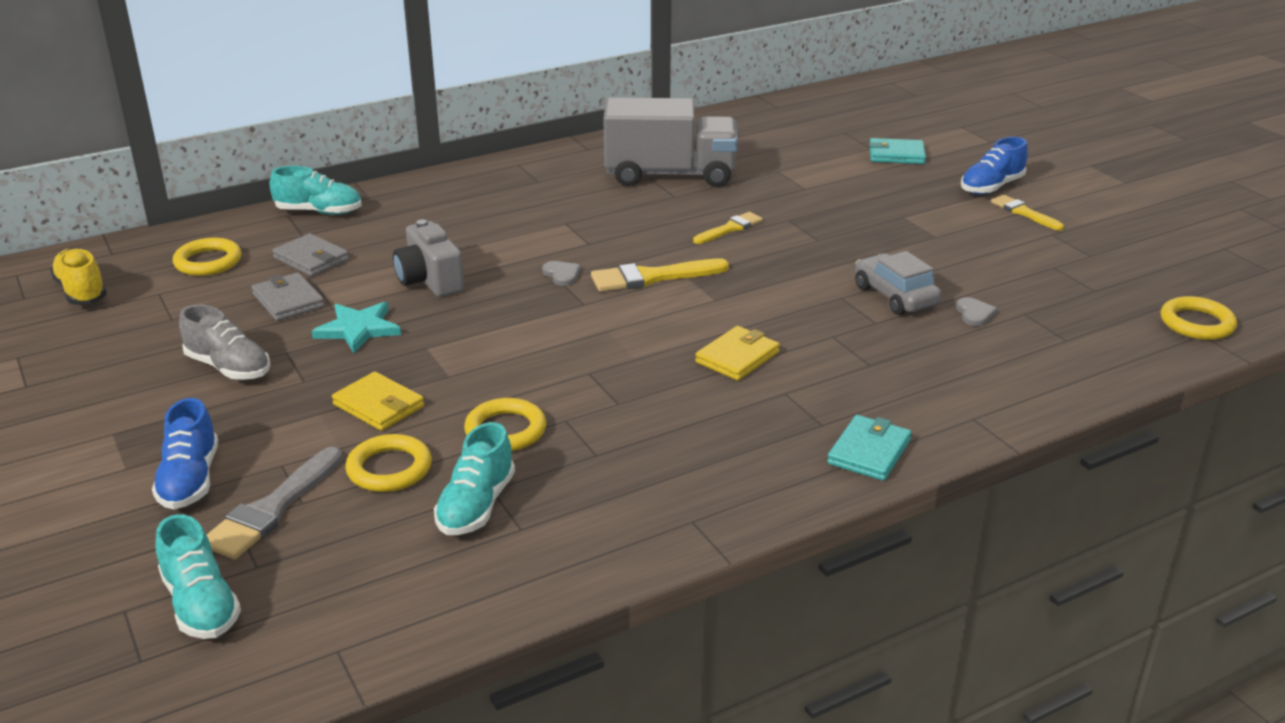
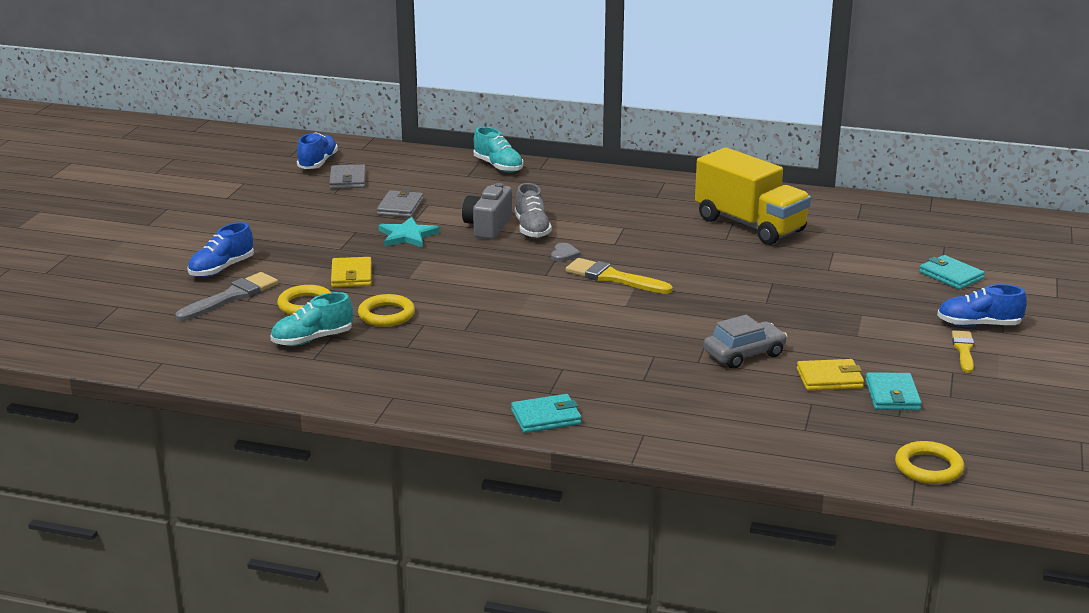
camera: 45 degrees right, 5 degrees down
yellow shoe [50,248,107,305] -> blue shoe [297,132,338,169]
turquoise shoe [156,514,241,639] -> none
yellow ring [173,238,242,276] -> none
grey shoe [179,305,271,380] -> grey shoe moved to [515,183,552,238]
grey brush [207,447,343,559] -> grey brush turned 150 degrees clockwise [176,272,278,321]
grey wallet [272,233,349,277] -> grey wallet moved to [329,164,366,189]
grey truck [604,98,738,187] -> yellow truck [695,148,811,245]
yellow brush [693,212,763,244] -> none
yellow wallet [695,326,780,381] -> yellow wallet moved to [797,359,864,391]
grey car [855,251,942,315] -> grey car turned 45 degrees clockwise [704,315,787,369]
grey heart [956,297,998,326] -> none
none -> turquoise wallet [865,372,922,410]

